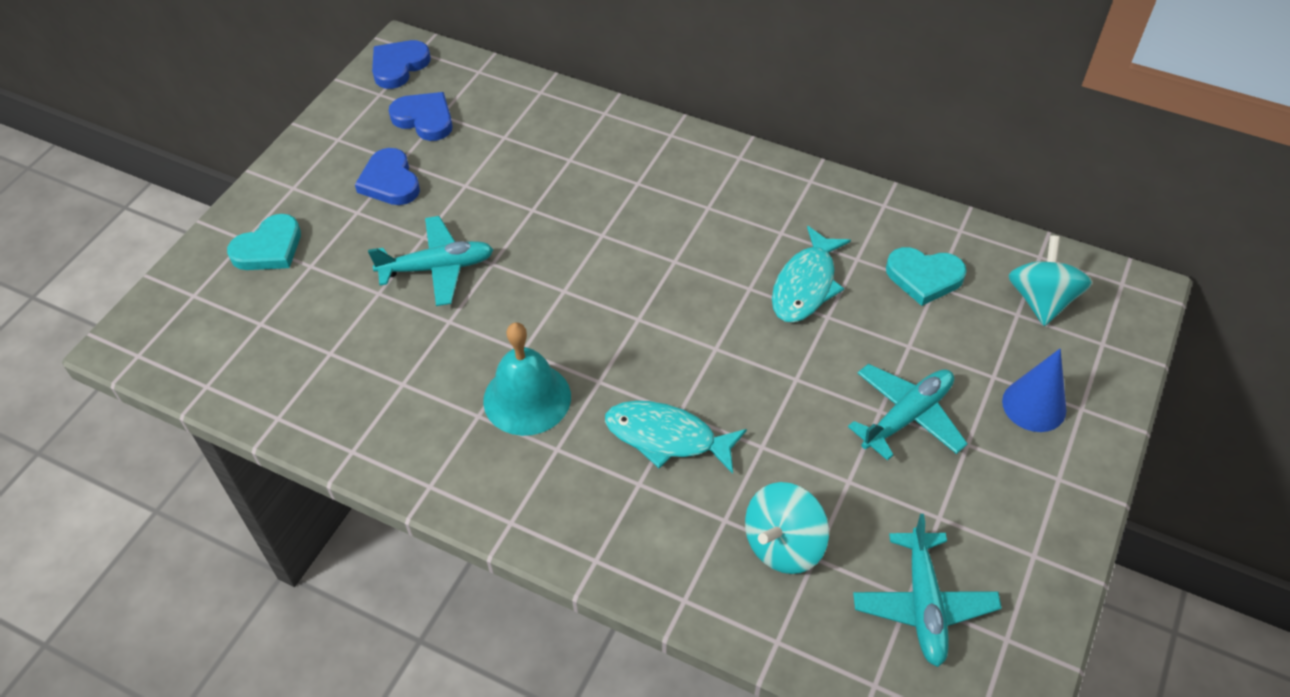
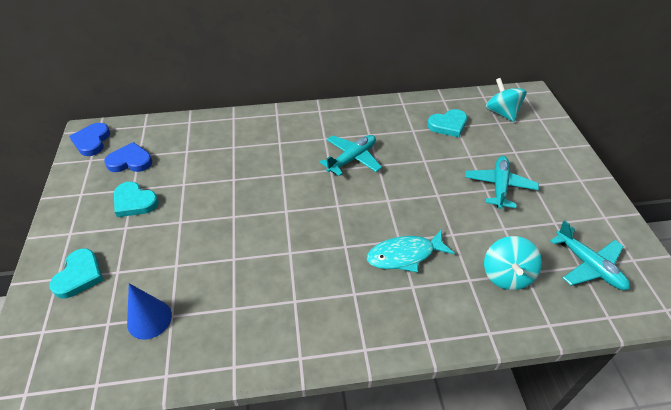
camera: 35 degrees left, 5 degrees down
blue heart [355,148,420,205] -> turquoise heart [114,182,159,217]
turquoise plane [368,216,494,306] -> turquoise plane moved to [320,135,382,176]
turquoise bell [483,323,571,436] -> none
turquoise fish [772,226,851,322] -> none
blue cone [1002,349,1066,432] -> blue cone moved to [127,283,172,340]

